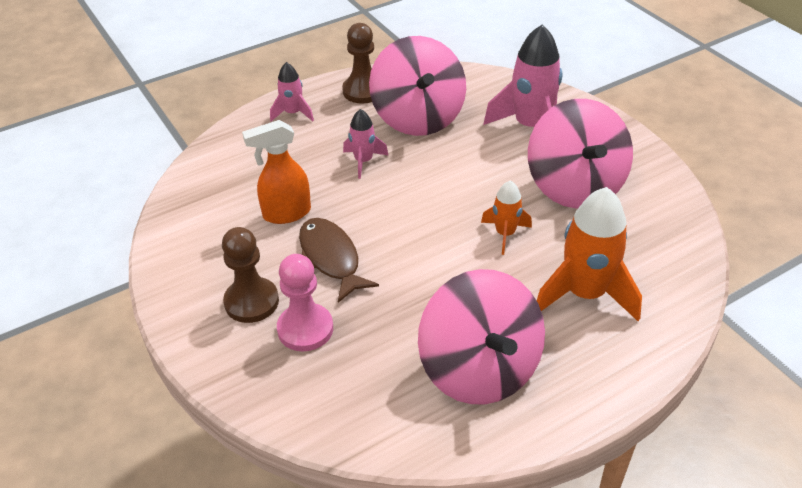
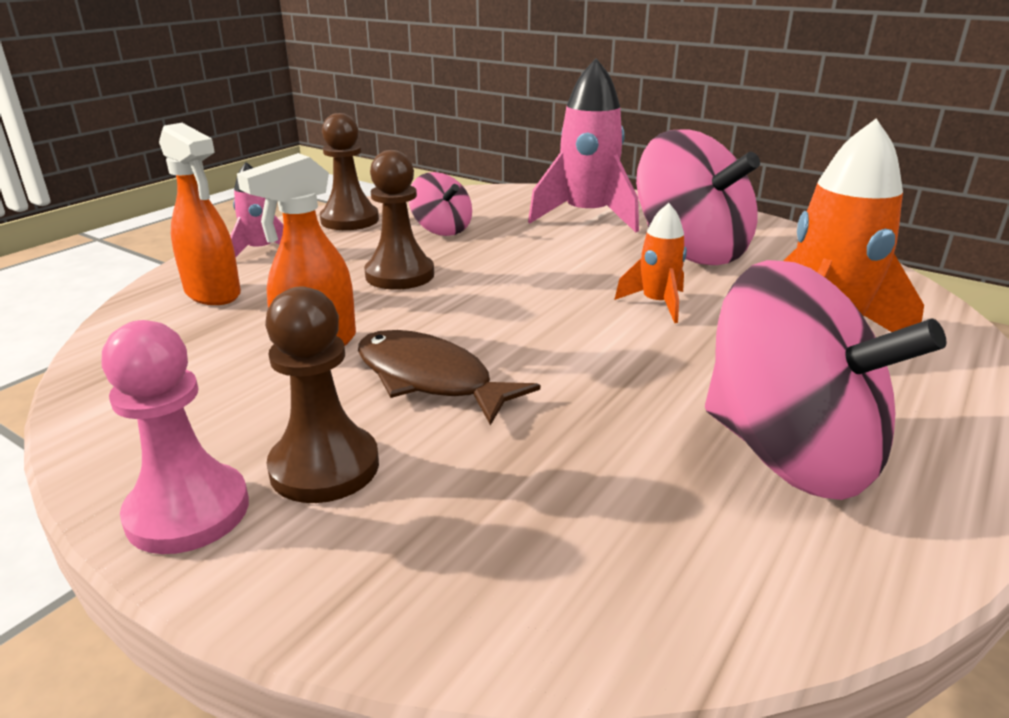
camera: 25 degrees left, 15 degrees down
pink pawn [277,254,333,351] -> pink pawn moved to [102,320,249,554]
pink rocket [343,109,389,179] -> brown pawn [364,150,434,290]
pink spinning top [369,36,466,136] -> pink spinning top [409,172,472,236], size x0.51
none -> orange spray bottle [159,123,241,305]

